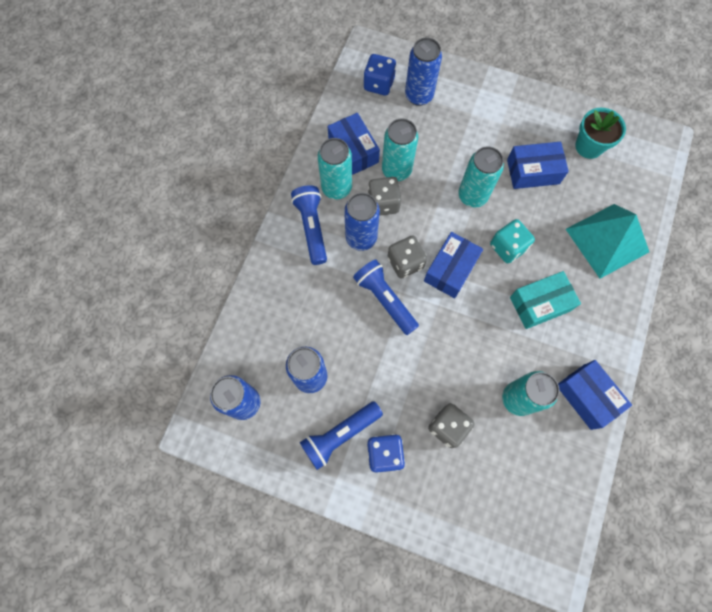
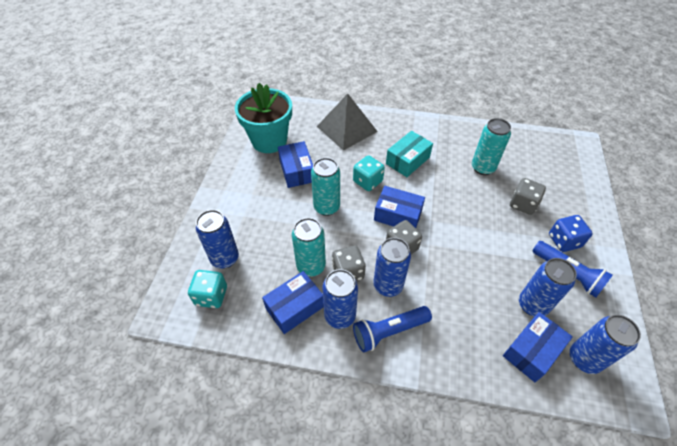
camera: 100 degrees left, 20 degrees down
turquoise can [318,138,352,199] -> blue can [323,269,358,329]
blue flashlight [353,259,419,335] -> none
blue dice [363,54,396,96] -> turquoise dice [188,270,227,308]
turquoise box [510,271,581,329] -> turquoise box turned 75 degrees clockwise [386,131,433,177]
blue box [558,360,632,430] -> blue box moved to [503,312,573,382]
turquoise pyramid [566,204,649,279] -> grey pyramid [317,94,378,151]
turquoise flower pot [575,108,626,159] -> turquoise flower pot [235,83,292,153], size x1.62

